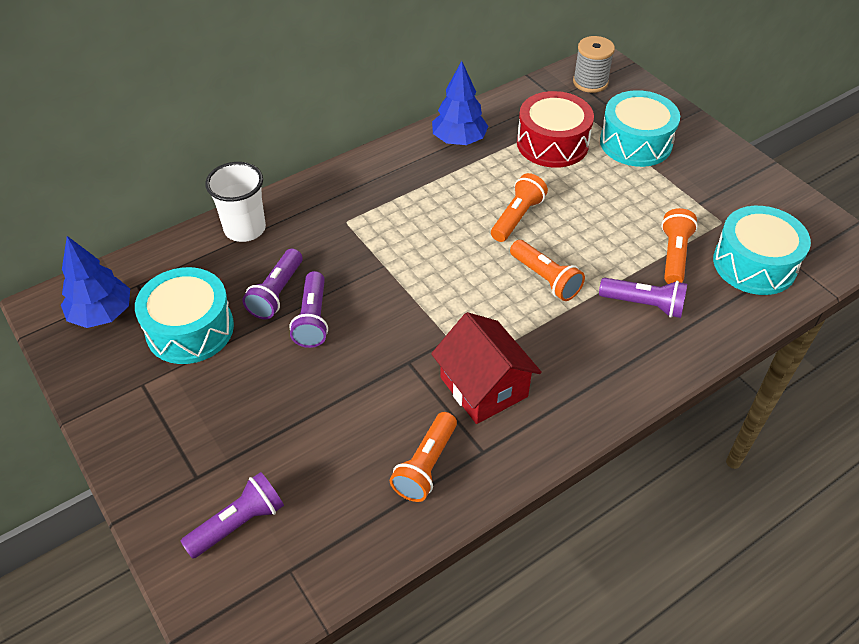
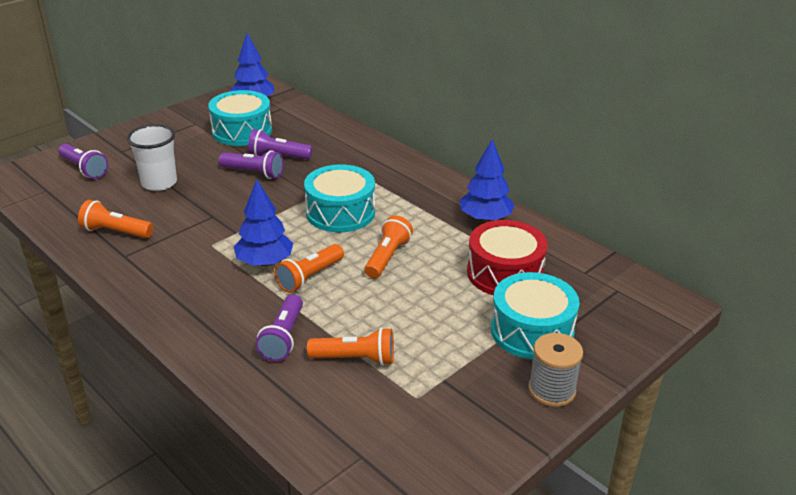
camera: 80 degrees right, 15 degrees down
white cup [205,162,266,242] -> white cup moved to [127,124,177,191]
purple flashlight [289,271,328,348] -> purple flashlight turned 150 degrees counterclockwise [219,150,284,179]
red house [431,312,542,424] -> none
orange flashlight [491,173,548,242] -> orange flashlight turned 90 degrees counterclockwise [365,216,413,278]
grey spool [573,36,615,93] -> grey spool moved to [528,333,583,407]
turquoise drum [713,206,811,295] -> turquoise drum moved to [304,164,375,232]
none -> blue tree [234,179,293,266]

